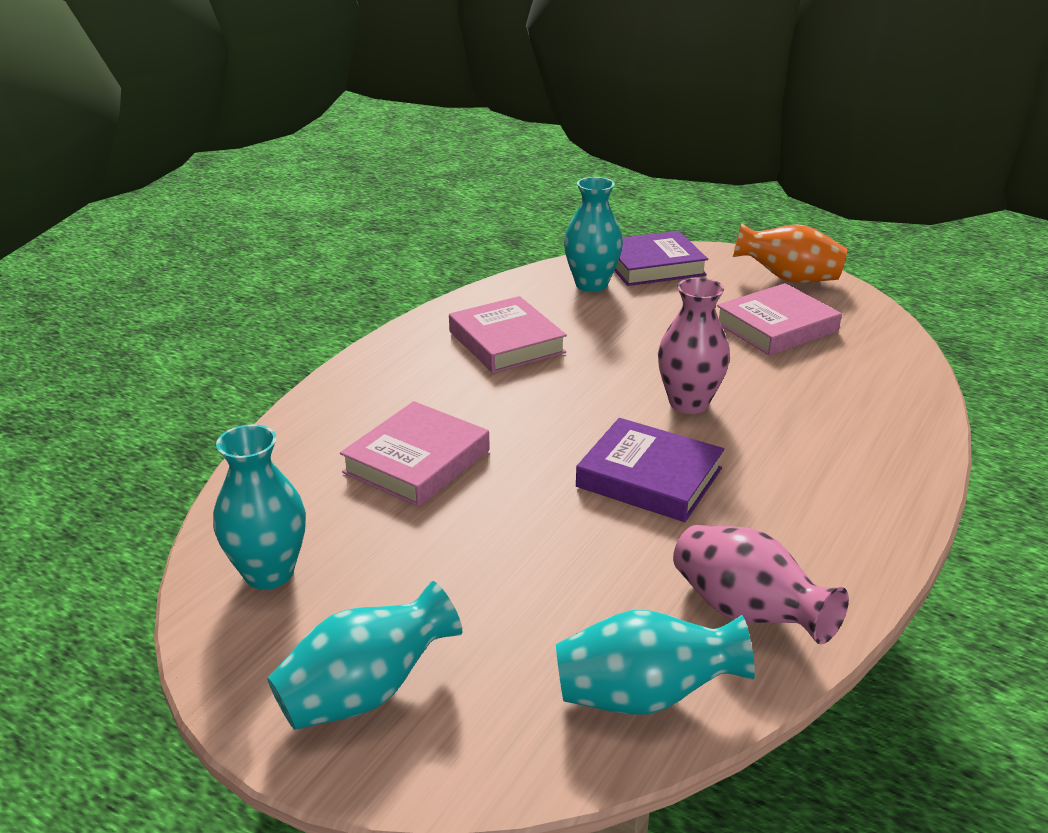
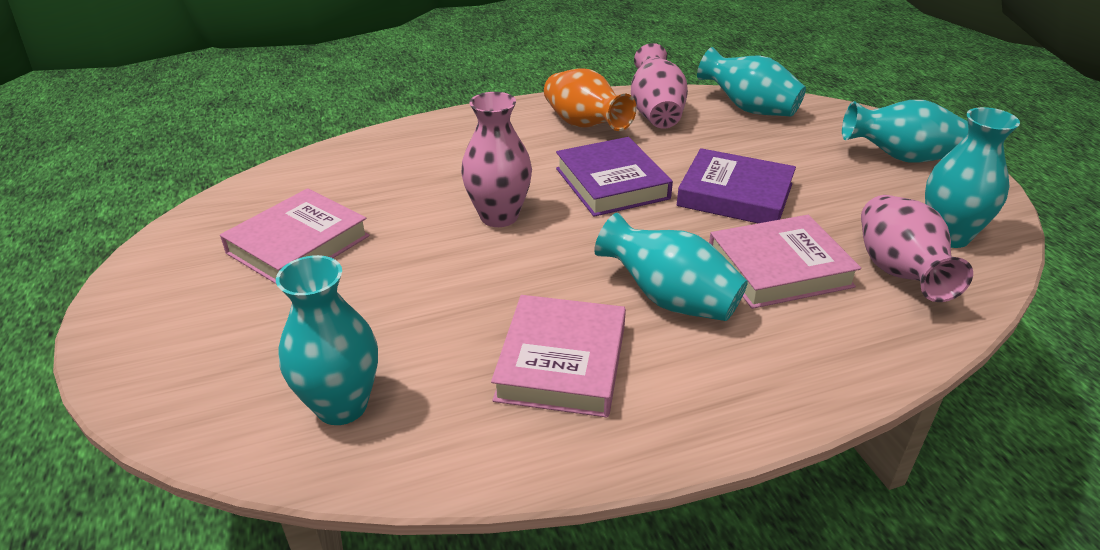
camera: 140 degrees left, 5 degrees up
purple book [614,231,708,286] -> purple book moved to [677,148,796,223]
pink book [717,283,842,356] -> pink book turned 60 degrees counterclockwise [220,188,370,284]
orange vase [733,223,847,283] -> orange vase moved to [544,68,637,131]
none -> turquoise vase [594,213,748,321]
none -> pink vase [861,195,973,302]

